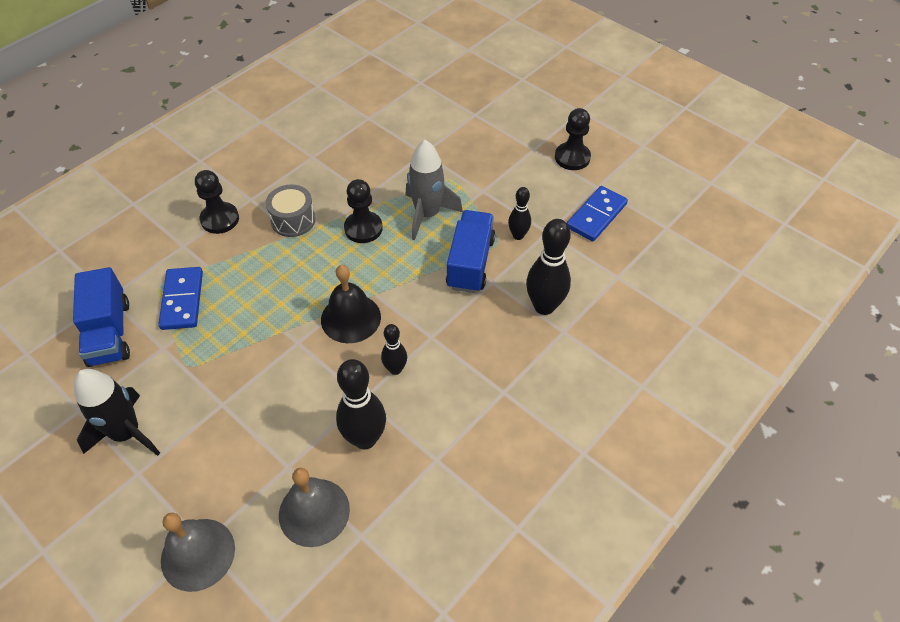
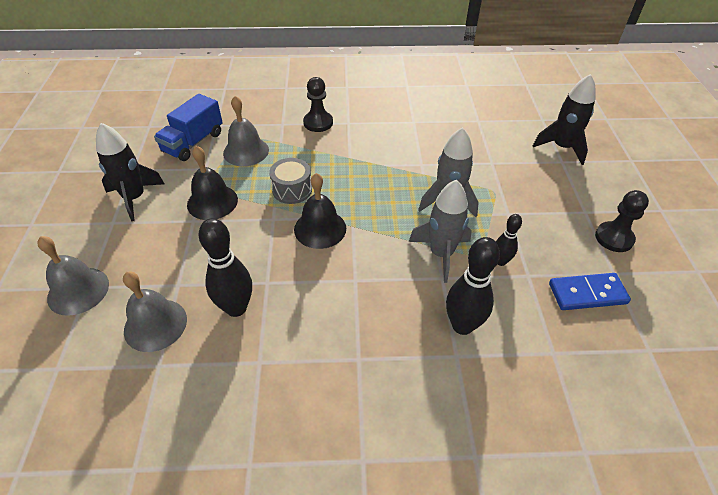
camera: 45 degrees right, 5 degrees down
blue domino [158,267,203,330] -> grey bell [223,96,269,166]
grey drum [266,184,316,237] -> grey drum moved to [269,158,312,204]
black pawn [344,179,383,243] -> none
black bowling pin [381,324,407,375] -> none
blue truck [446,210,495,293] -> grey rocket [409,180,472,283]
none -> black bell [187,146,238,220]
none -> black rocket [533,74,596,165]

